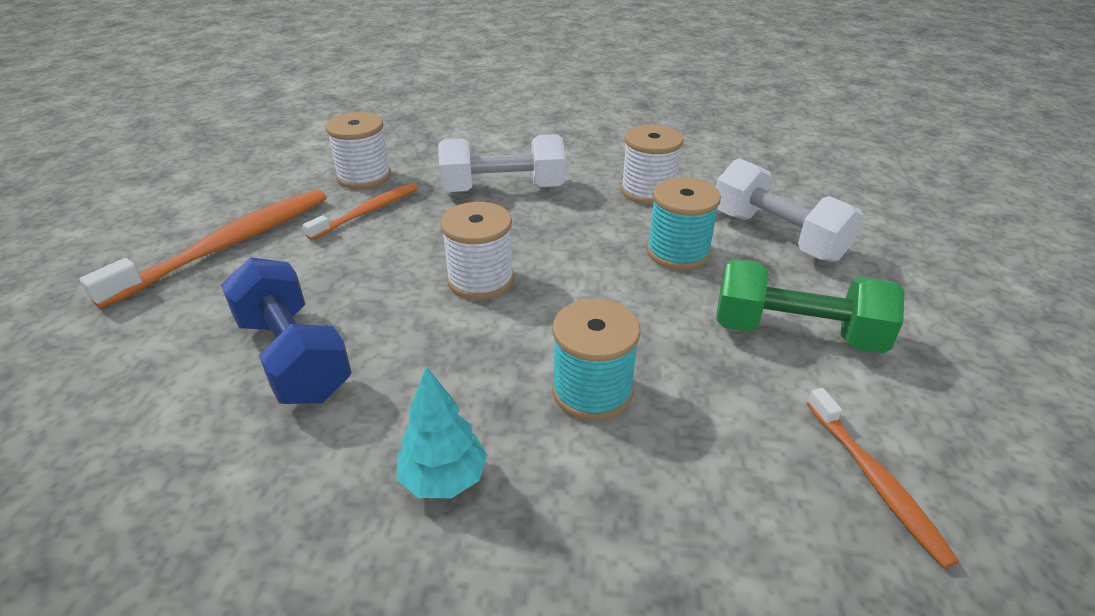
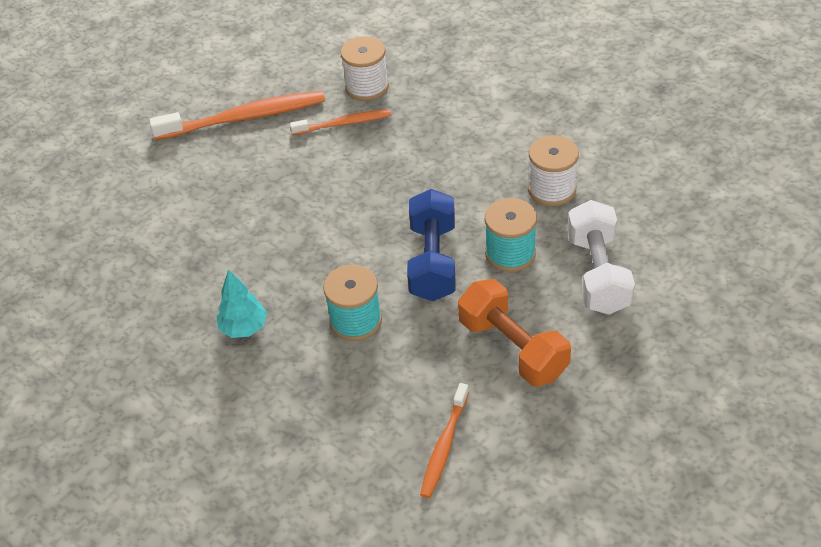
camera: 40 degrees right, 10 degrees up
blue dumbbell [221,257,352,404] -> blue dumbbell moved to [407,189,455,301]
white dumbbell [438,134,565,192] -> none
white spool [440,202,514,300] -> none
green dumbbell [716,258,905,353] -> orange dumbbell [458,279,571,386]

